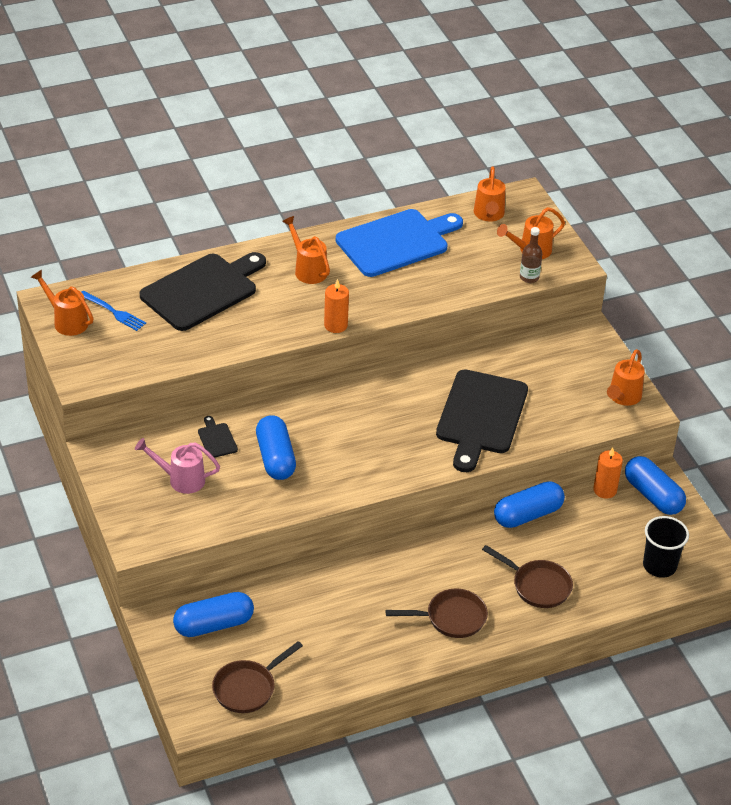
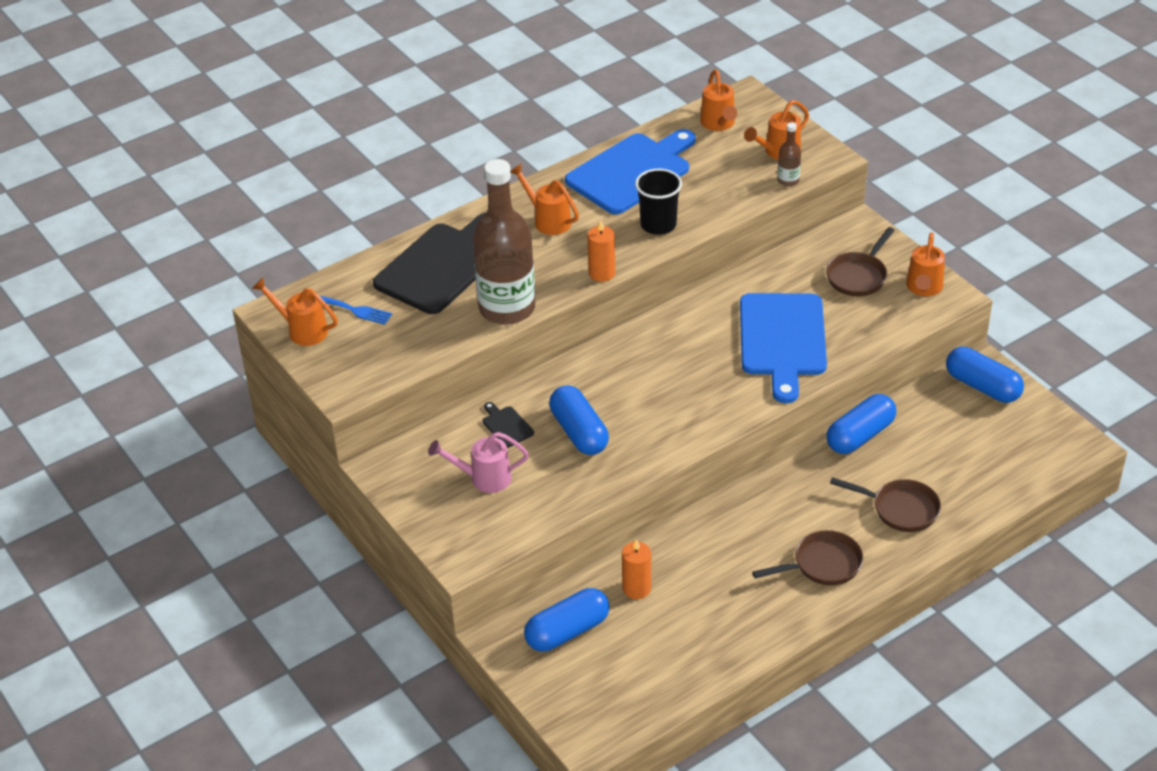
camera: 10 degrees left, 0 degrees up
brown pan [212,641,303,713] -> brown pan moved to [826,227,895,296]
black cutting board [436,369,528,472] -> blue cutting board [740,293,827,403]
orange candle [593,447,623,499] -> orange candle moved to [622,539,651,599]
black cup [643,516,689,578] -> black cup moved to [635,169,682,235]
none -> brown bottle [473,159,535,325]

